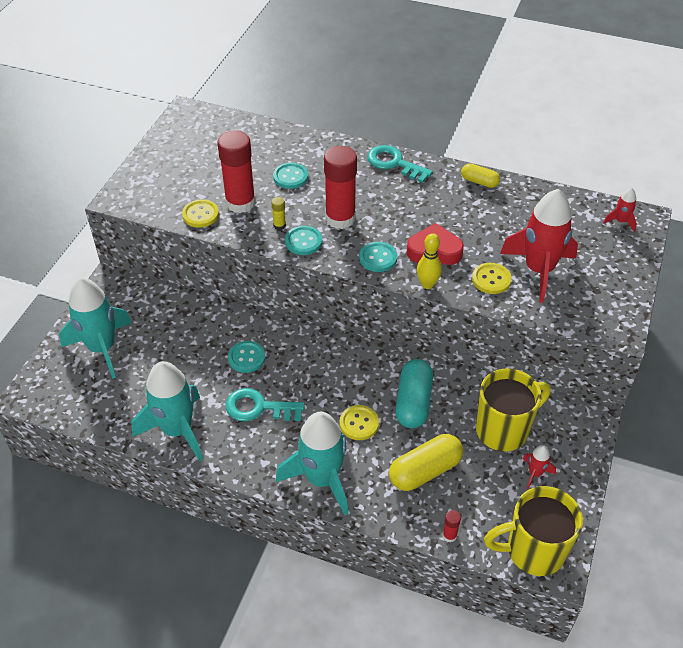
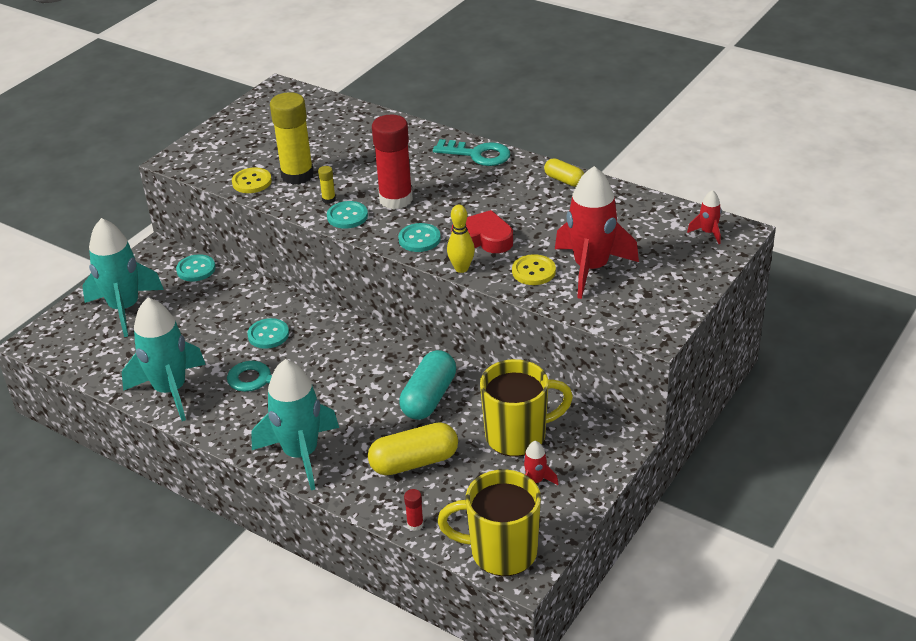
camera: 15 degrees right, 10 degrees down
red glue stick [217,131,256,213] -> yellow glue stick [270,92,314,185]
turquoise button [273,163,308,189] -> turquoise button moved to [176,254,215,281]
yellow button [340,405,379,440] -> none
turquoise key [367,145,433,183] -> turquoise key turned 150 degrees clockwise [433,139,510,166]

